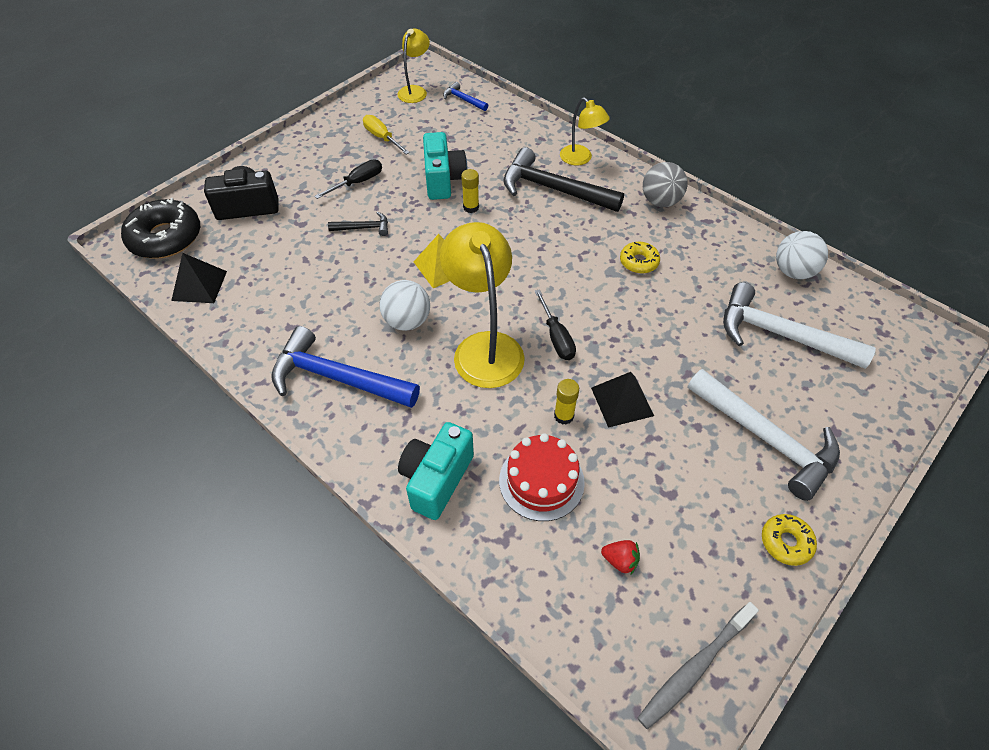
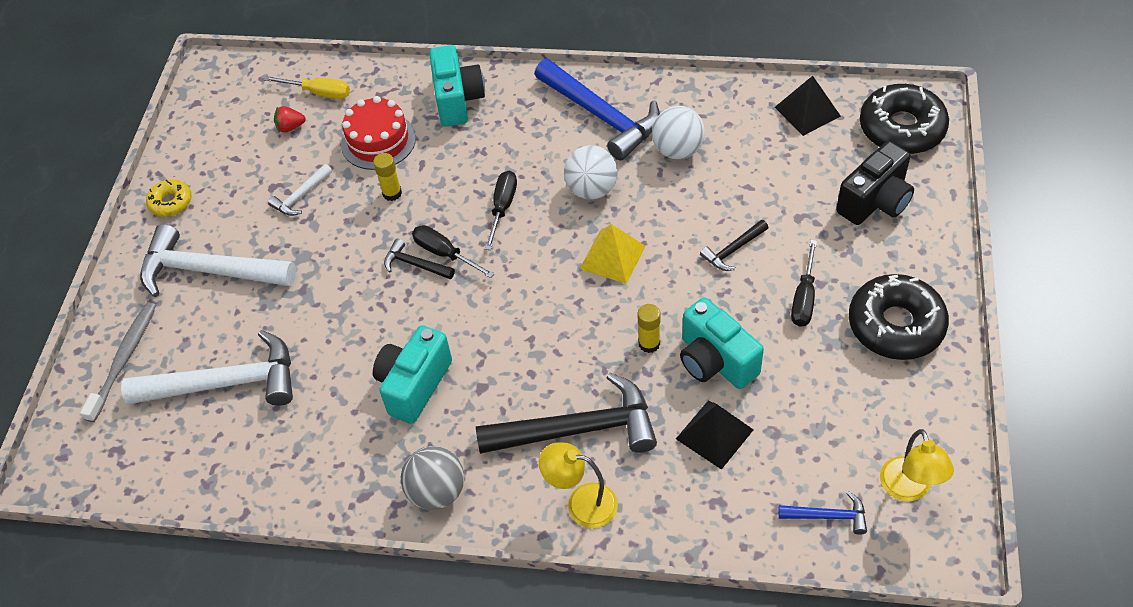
camera: 150 degrees right, 0 degrees up
blue hammer [271,326,420,408] -> blue hammer turned 60 degrees clockwise [534,59,660,161]
yellow screwdriver [363,115,410,155] -> yellow screwdriver moved to [264,76,350,99]
yellow lamp [440,222,525,388] -> black screwdriver [485,171,517,250]
black pyramid [591,372,654,428] -> black pyramid moved to [676,401,753,470]
yellow donut [620,242,660,274] -> turquoise camera [373,325,452,424]
grey toothbrush [638,602,759,729] -> grey toothbrush moved to [80,302,156,422]
white ball [776,231,828,279] -> white ball moved to [652,106,705,159]
none -> white hammer [268,164,332,216]
none -> black hammer [384,239,455,279]
none -> black donut [849,274,949,360]

